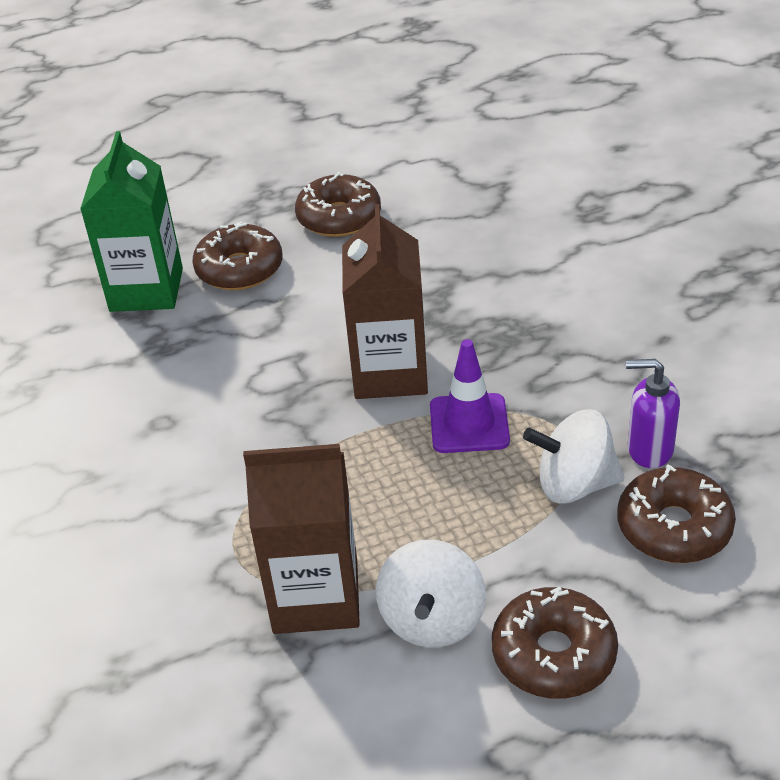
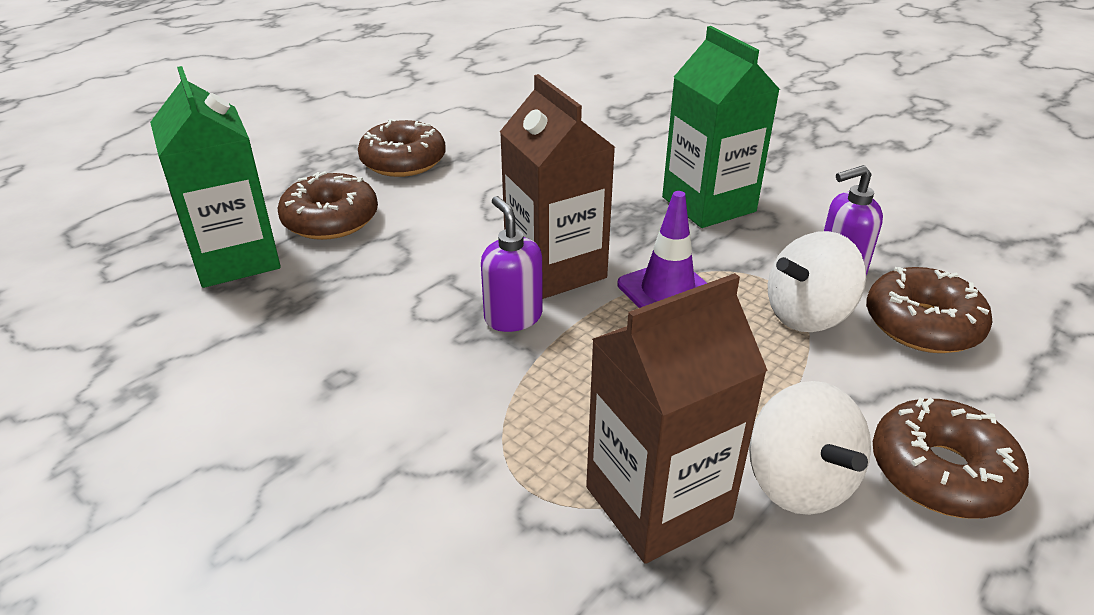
camera: 30 degrees left, 5 degrees down
none -> purple soap dispenser [481,196,543,332]
none -> green carton [662,26,780,228]

